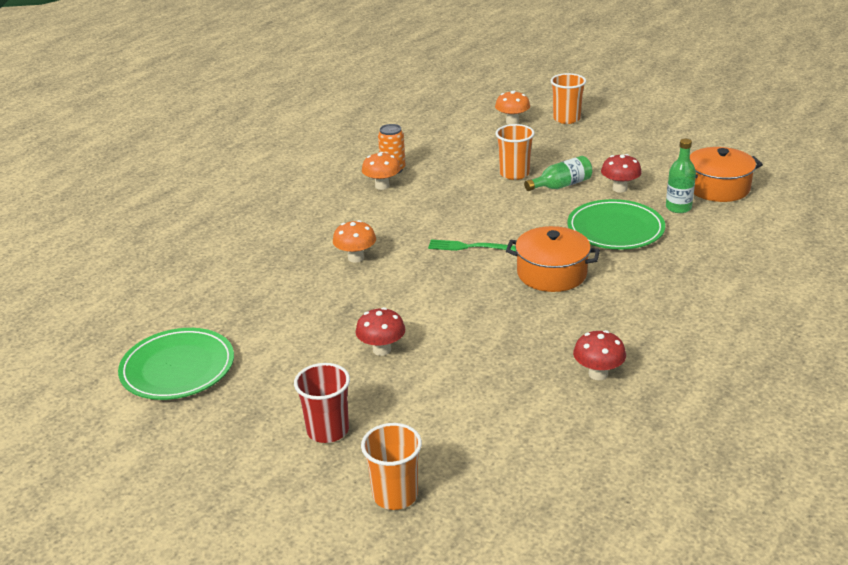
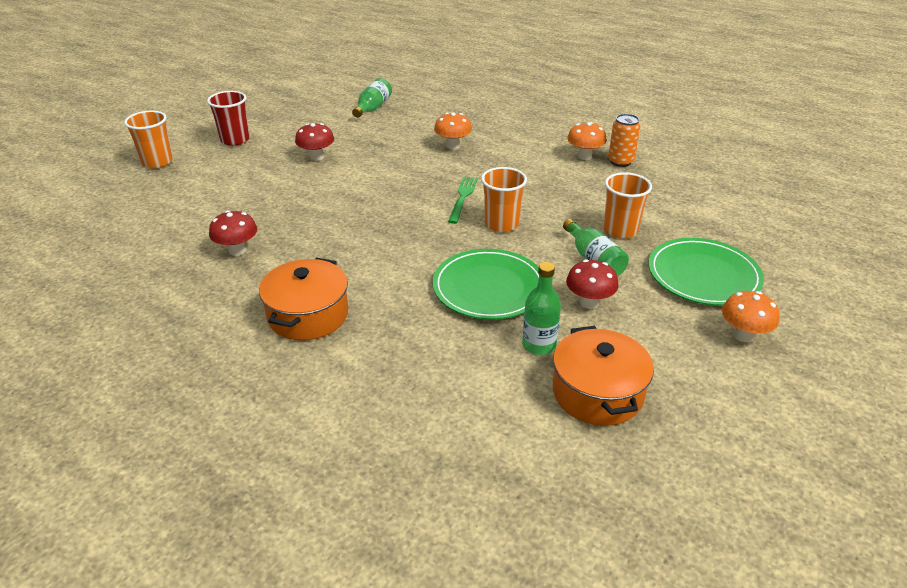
camera: 90 degrees right, 5 degrees up
green plate [118,328,234,400] -> green plate moved to [648,238,764,306]
orange mushroom [495,91,530,124] -> orange mushroom moved to [722,291,780,342]
orange pot [506,226,600,292] -> orange pot moved to [259,257,348,340]
orange cup [551,73,586,124] -> orange cup moved to [481,167,527,232]
none -> green bottle [352,78,392,118]

